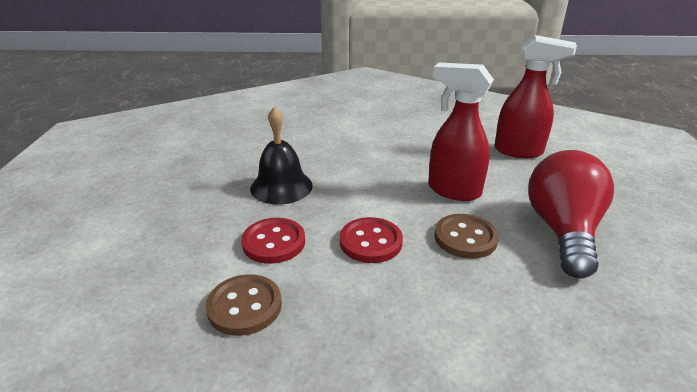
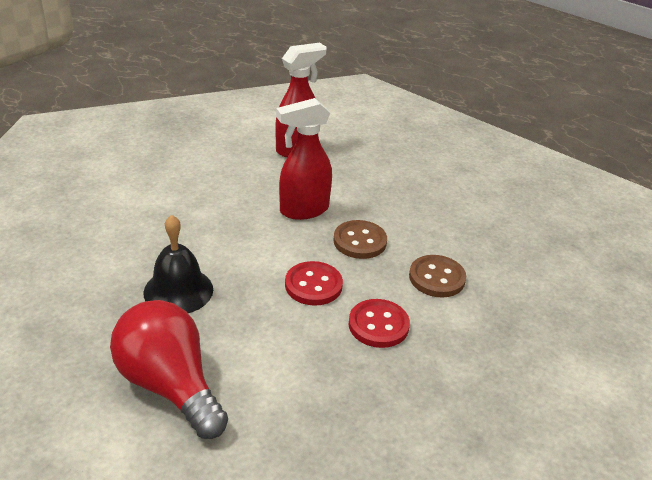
camera: 55 degrees left, 5 degrees up
brown button [206,274,282,336] -> brown button moved to [409,255,466,298]
red button [241,218,305,264] -> red button moved to [348,299,410,348]
red light bulb [528,150,614,279] -> red light bulb moved to [110,300,228,439]

